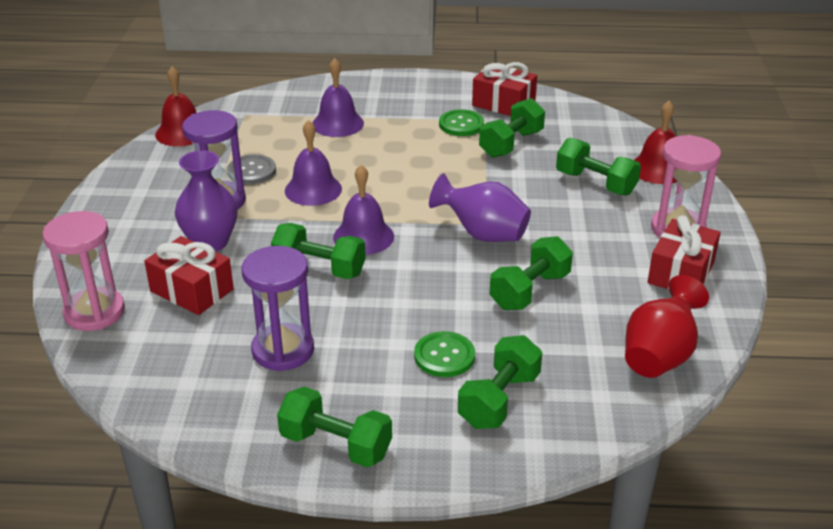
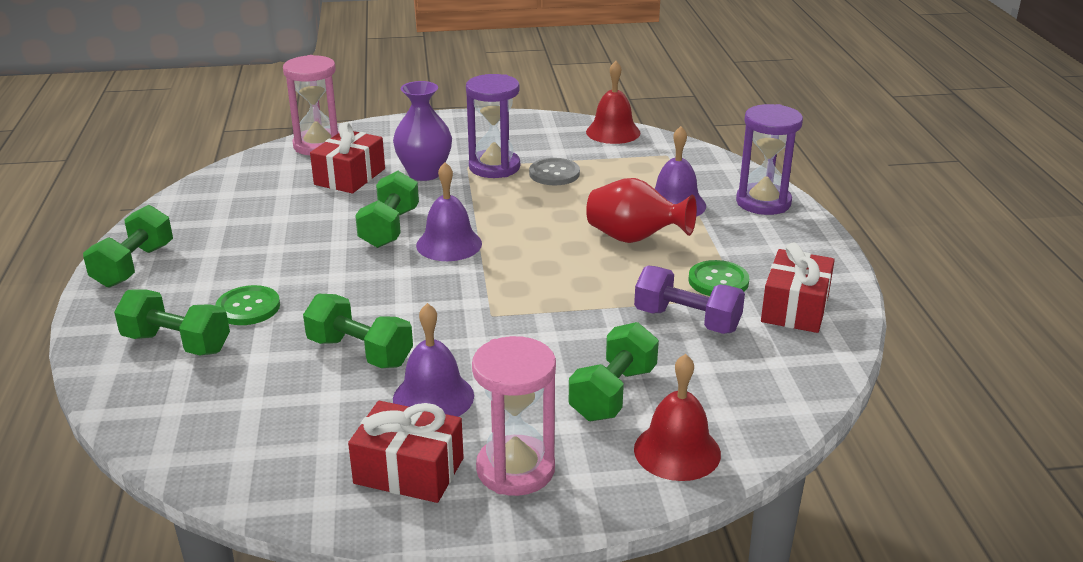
camera: 80 degrees right, 5 degrees down
purple hourglass [242,246,314,371] -> purple hourglass moved to [736,104,803,215]
purple bell [285,120,342,206] -> purple bell moved to [393,303,474,417]
purple vase [429,173,531,242] -> none
green dumbbell [479,98,545,158] -> purple dumbbell [634,266,745,334]
red vase [625,275,709,378] -> red vase moved to [586,178,697,243]

